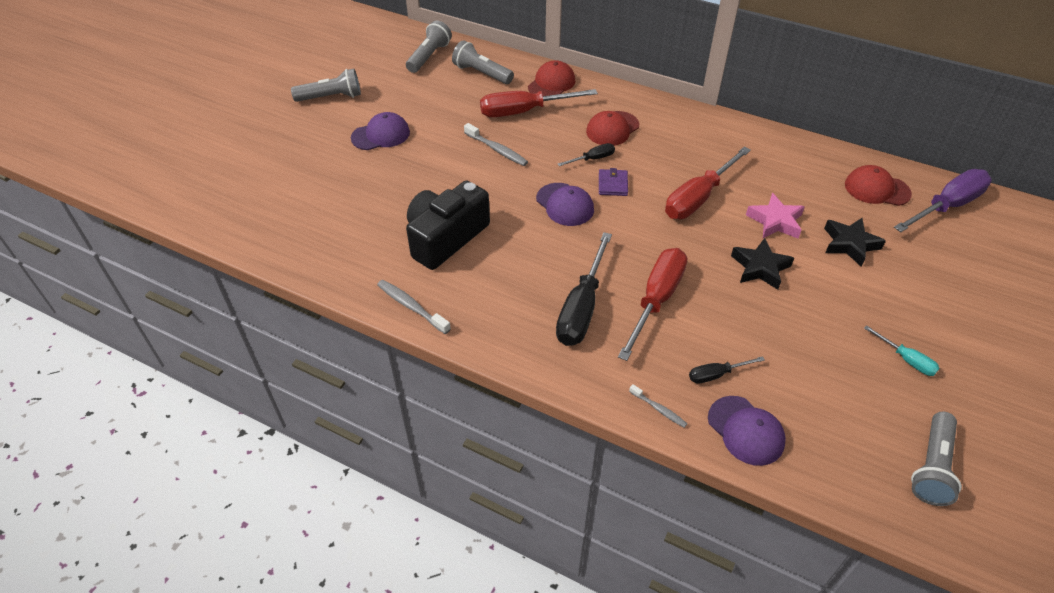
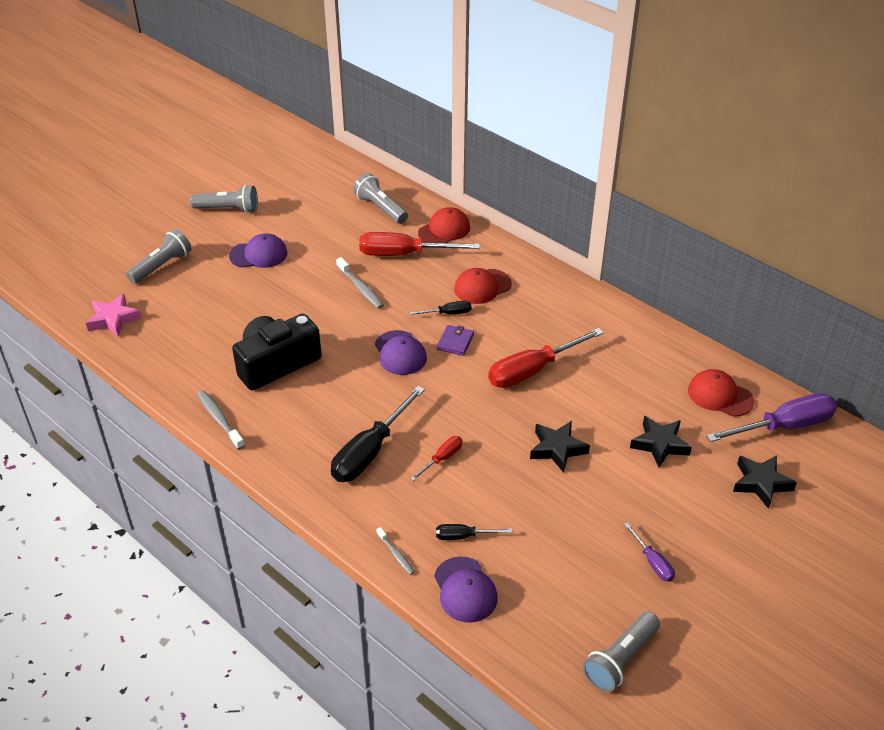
camera: 15 degrees right, 5 degrees down
grey flashlight [406,21,452,73] -> grey flashlight moved to [126,229,191,284]
red screwdriver [618,248,687,361] -> red screwdriver [410,436,463,481], size x0.49
pink star [746,193,805,238] -> pink star moved to [86,294,142,337]
turquoise screwdriver [864,325,940,376] -> purple screwdriver [624,522,675,581]
none -> black star [733,455,797,509]

